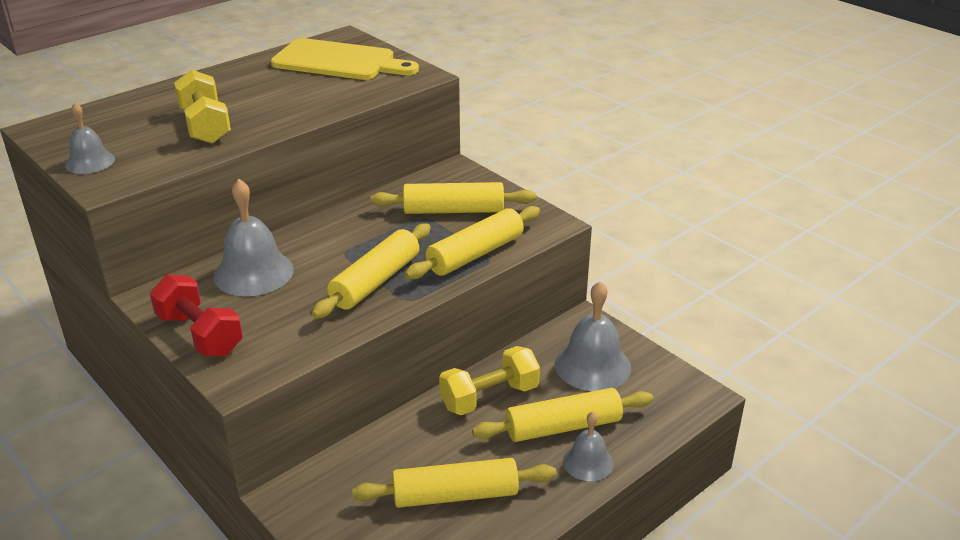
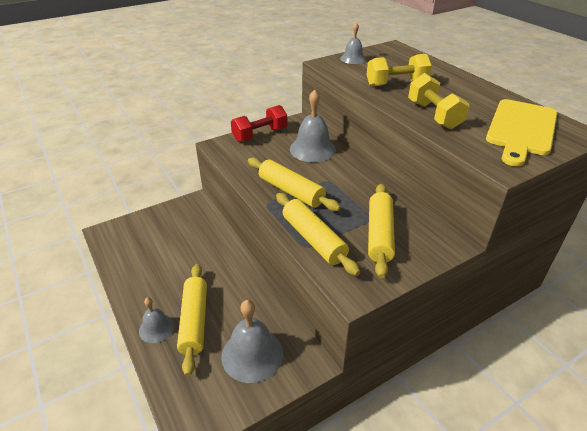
camera: 100 degrees right, 5 degrees up
yellow rolling pin [352,458,557,508] -> none
yellow dumbbell [439,346,540,415] -> yellow dumbbell moved to [408,73,469,129]

